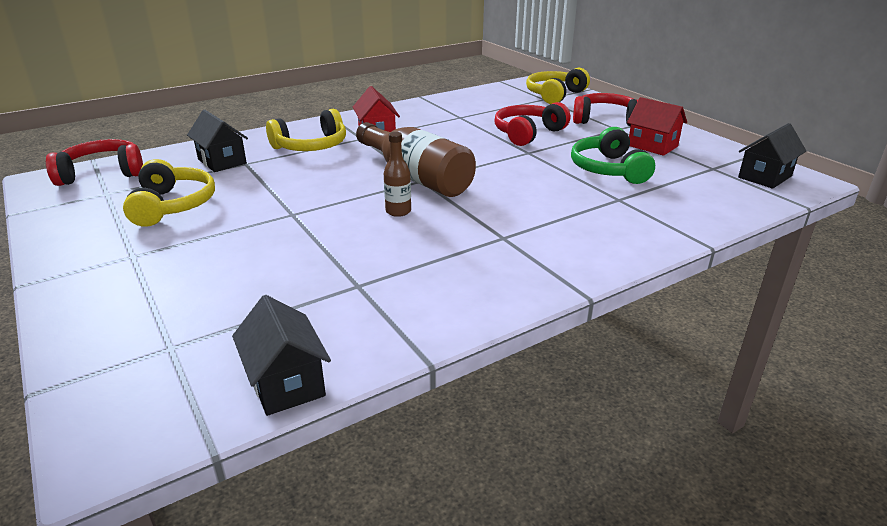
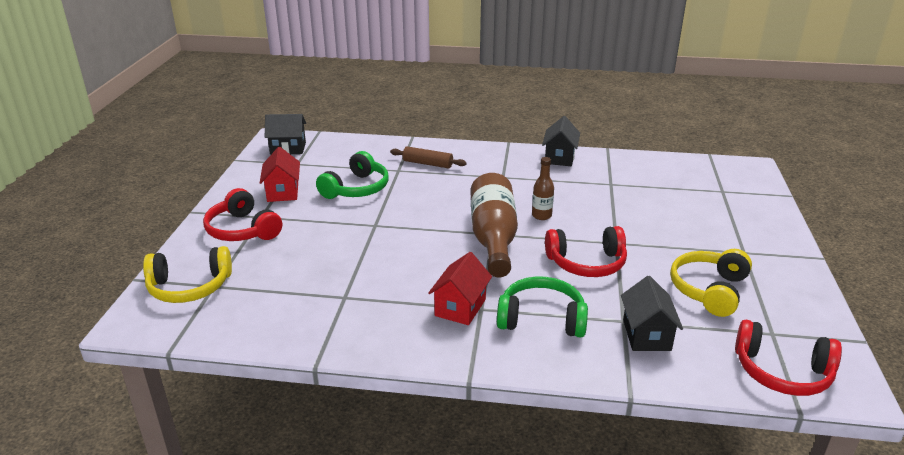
camera: 140 degrees left, 0 degrees up
black house [232,295,331,416] -> black house moved to [542,116,580,166]
yellow headphones [266,109,346,151] -> green headphones [497,277,588,338]
red headphones [494,102,570,146] -> red headphones moved to [545,226,627,277]
none -> brown rolling pin [390,146,467,168]

